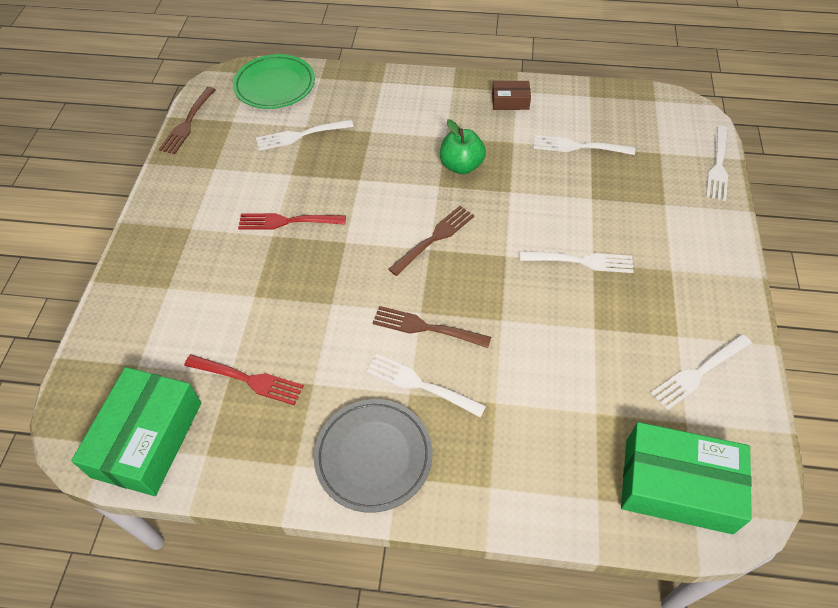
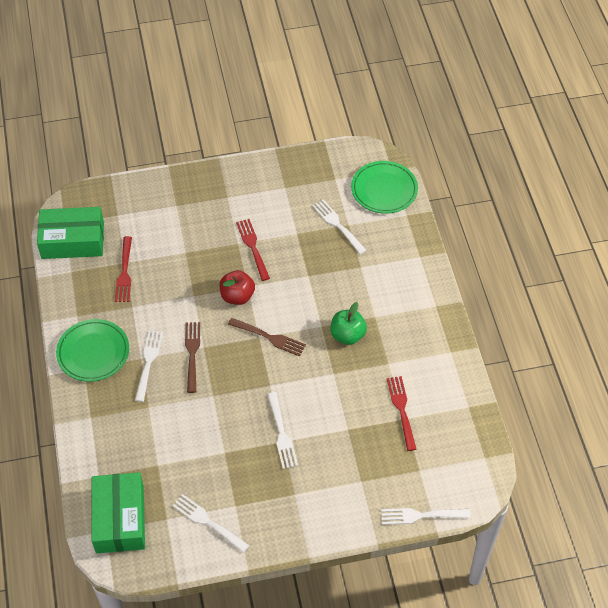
camera: 70 degrees right, 0 degrees up
brown fork [159,87,216,154] -> none
grey plate [314,399,433,513] -> green plate [56,319,129,382]
brown box [492,81,531,110] -> none
white fork [534,135,635,155] -> red fork [387,376,416,451]
none -> red apple [220,270,255,305]

